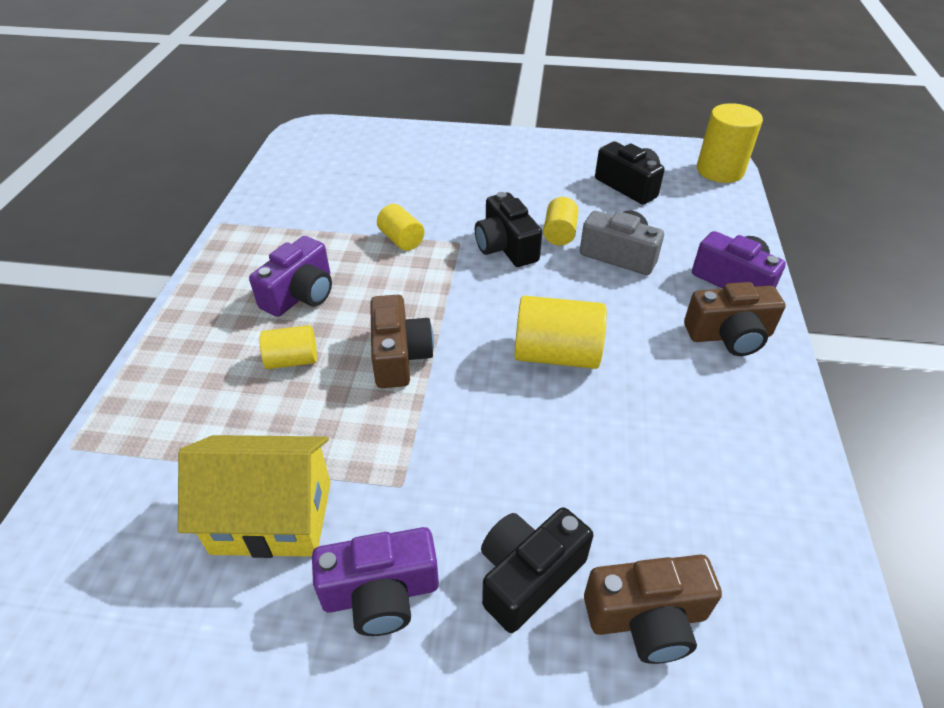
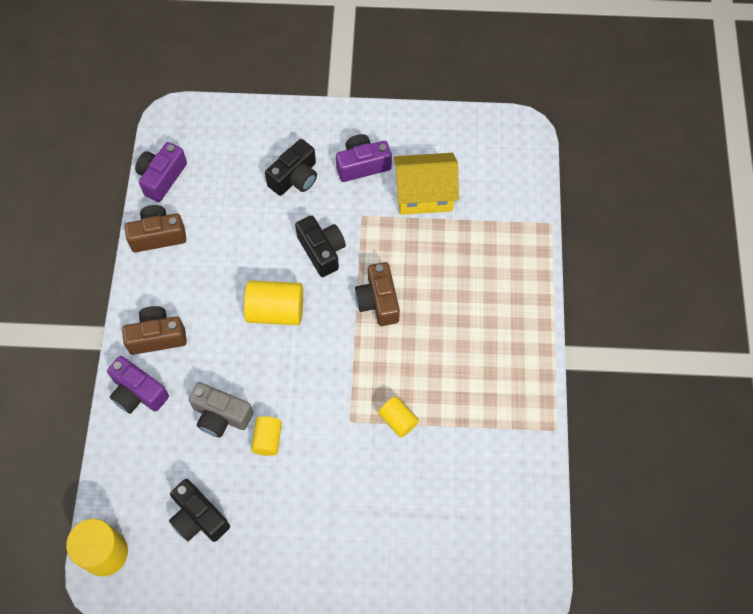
camera: 175 degrees right, 20 degrees up
purple camera [249,236,332,317] -> purple camera moved to [135,142,187,202]
yellow cylinder [259,325,317,369] -> none
black camera [475,192,542,267] -> black camera moved to [295,215,346,277]
brown camera [584,555,722,664] -> brown camera moved to [125,205,186,252]

